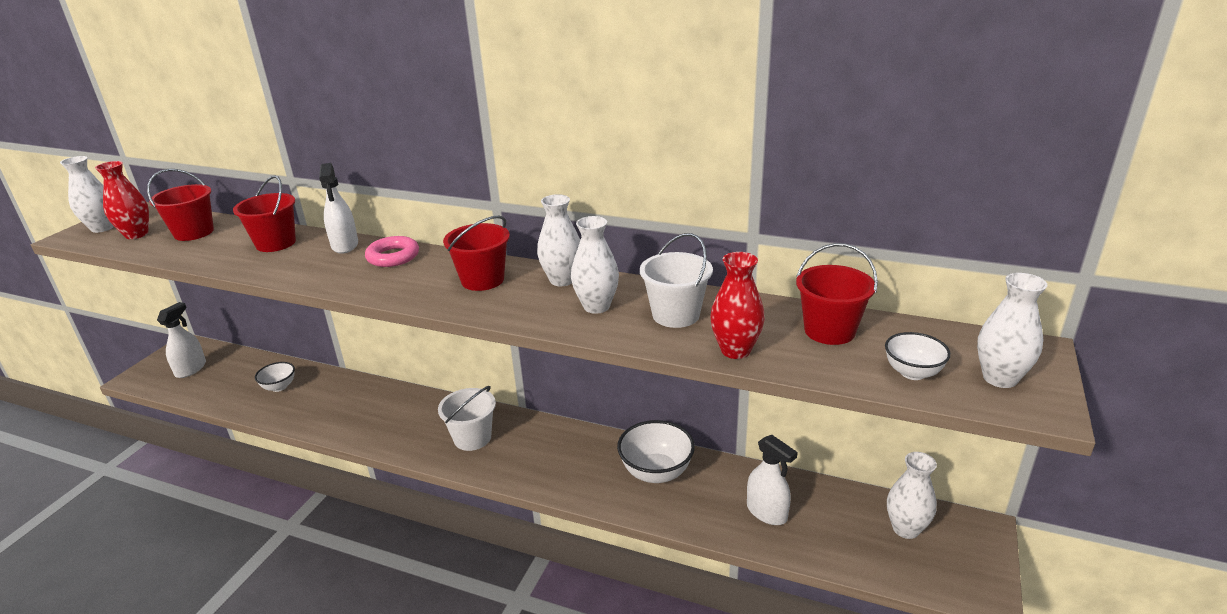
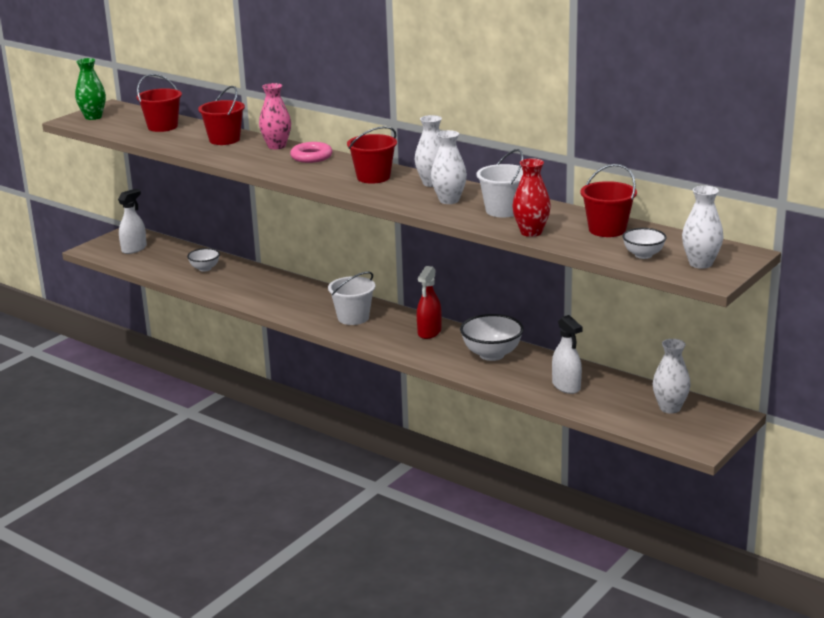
camera: 15 degrees right, 5 degrees down
white vase [60,156,114,233] -> green vase [75,58,106,120]
red vase [95,161,149,239] -> none
white spray bottle [319,163,358,254] -> pink vase [259,83,291,149]
none -> red spray bottle [417,266,442,339]

